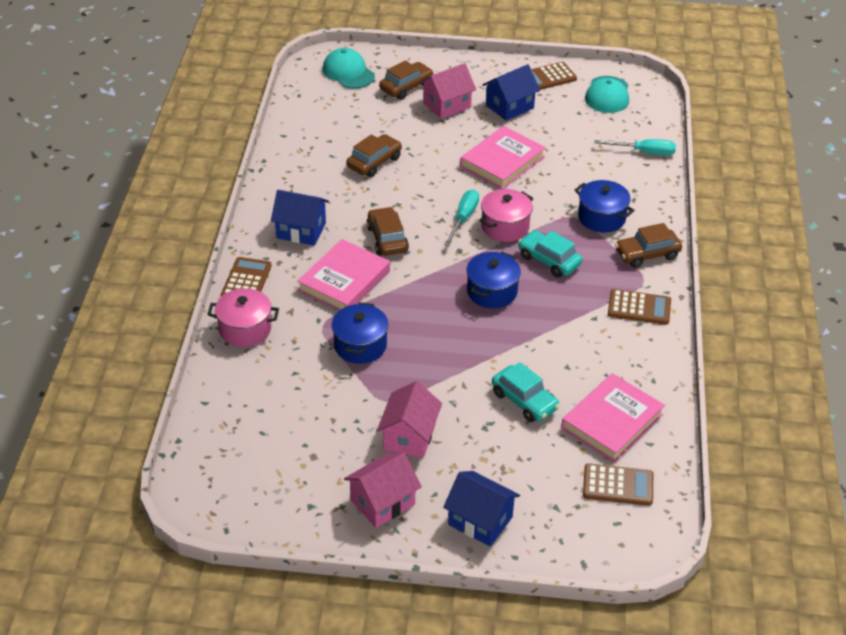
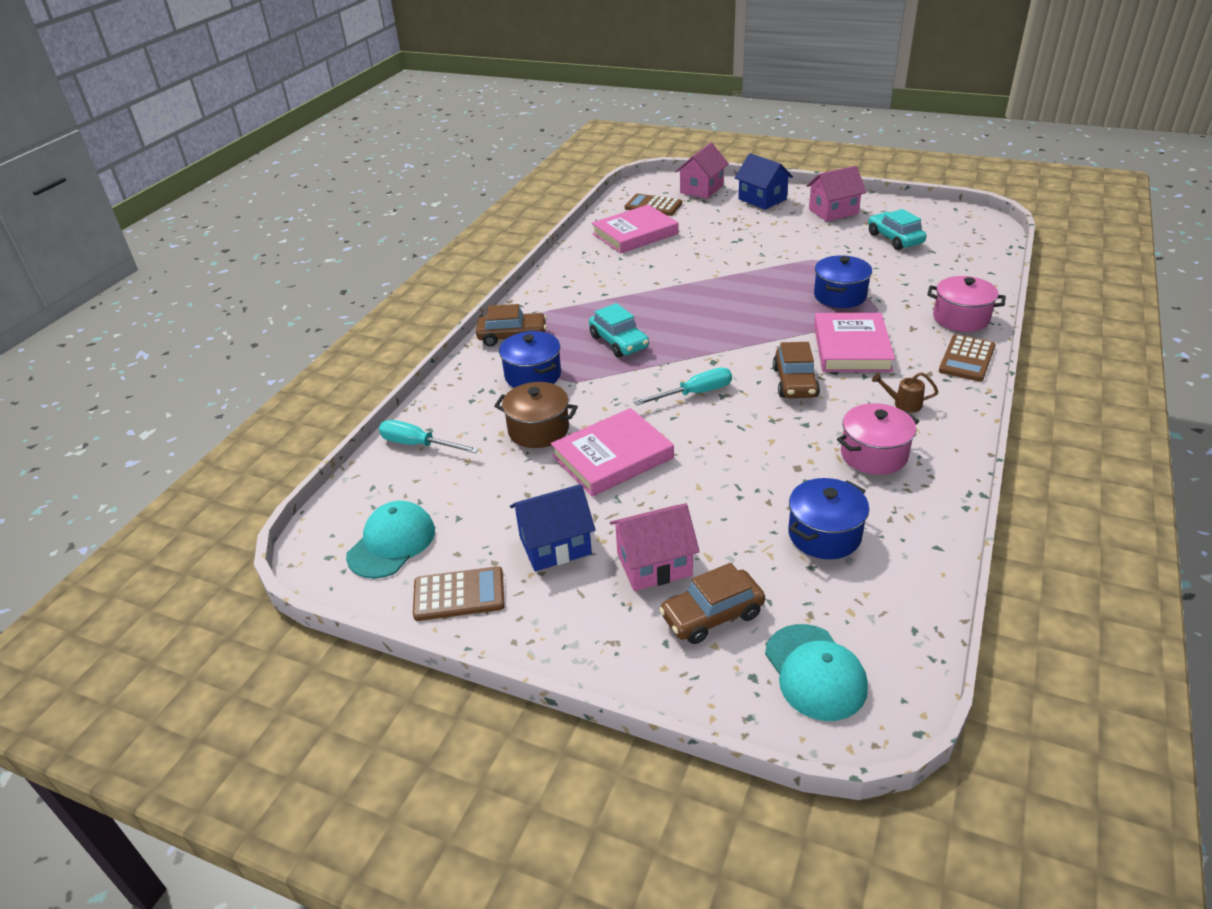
camera: 160 degrees left, 5 degrees down
blue house [271,190,329,246] -> brown watering can [872,372,938,413]
pink book [297,239,390,311] -> pink book turned 45 degrees counterclockwise [814,313,895,372]
brown car [346,134,402,177] -> none
pink house [377,381,442,458] -> pink house moved to [675,142,729,199]
turquoise screwdriver [444,190,479,246] -> turquoise screwdriver turned 150 degrees counterclockwise [634,368,732,406]
blue pot [466,252,521,308] -> blue pot moved to [788,478,869,559]
pink pot [479,189,534,242] -> pink pot moved to [837,403,919,475]
turquoise car [492,362,560,422] -> turquoise car moved to [868,209,926,250]
brown calculator [608,289,671,325] -> none
none -> brown pot [494,382,578,448]

